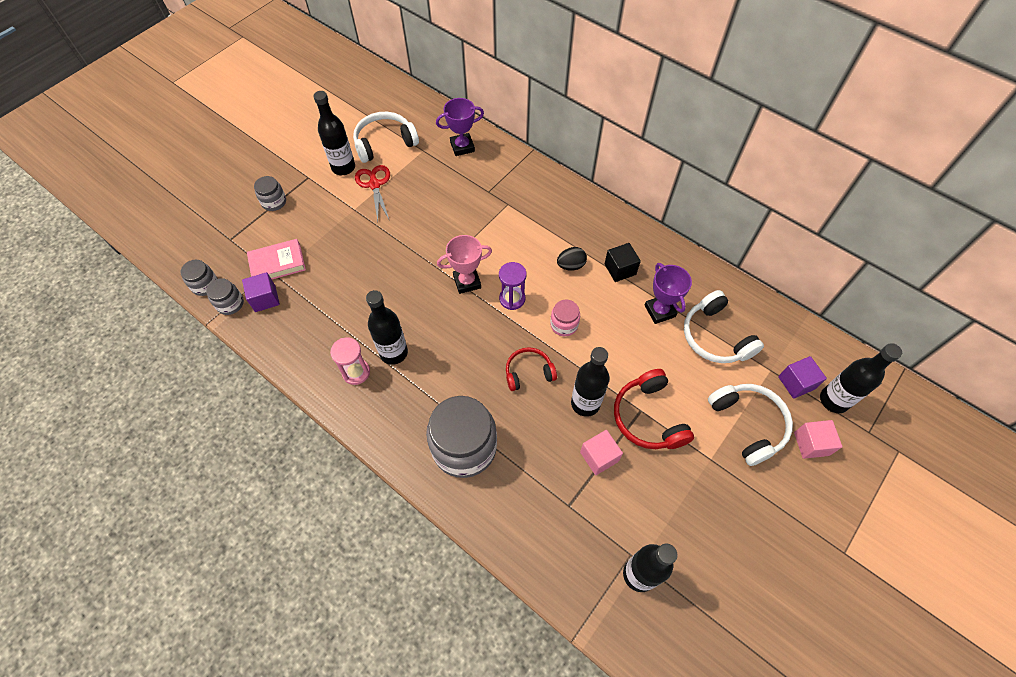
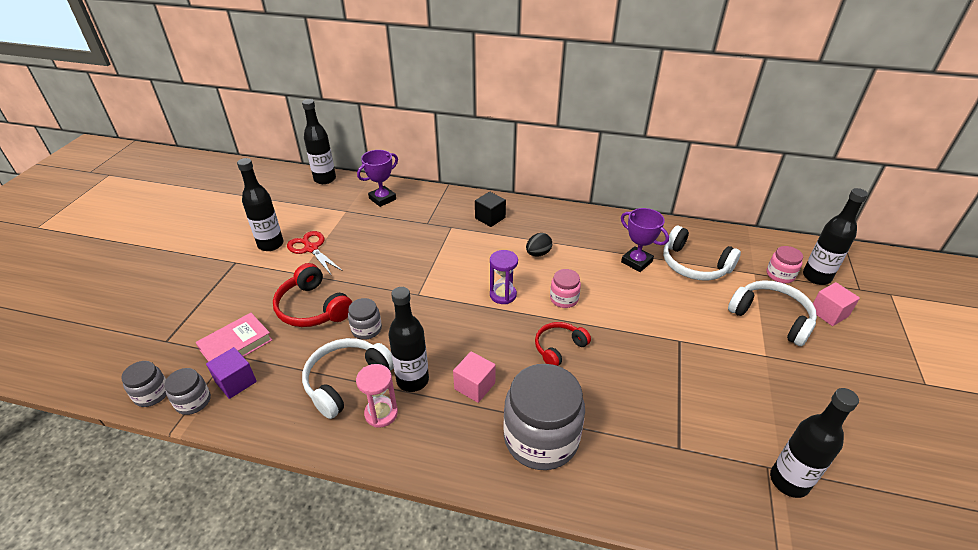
camera: 25 degrees left, 20 degrees down
grey jar [254,176,286,211] -> grey jar moved to [348,298,382,340]
white headphones [353,112,419,163] -> white headphones moved to [302,338,394,419]
pink trophy [437,235,492,294] -> none
black bottle [571,347,609,417] -> black bottle moved to [302,99,336,184]
pink cube [580,430,623,475] -> pink cube moved to [453,351,496,403]
black cube [604,243,641,282] -> black cube moved to [475,191,506,227]
red headphones [614,369,694,449] -> red headphones moved to [273,263,352,327]
purple cube [778,356,827,399] -> pink jar [767,246,803,283]

